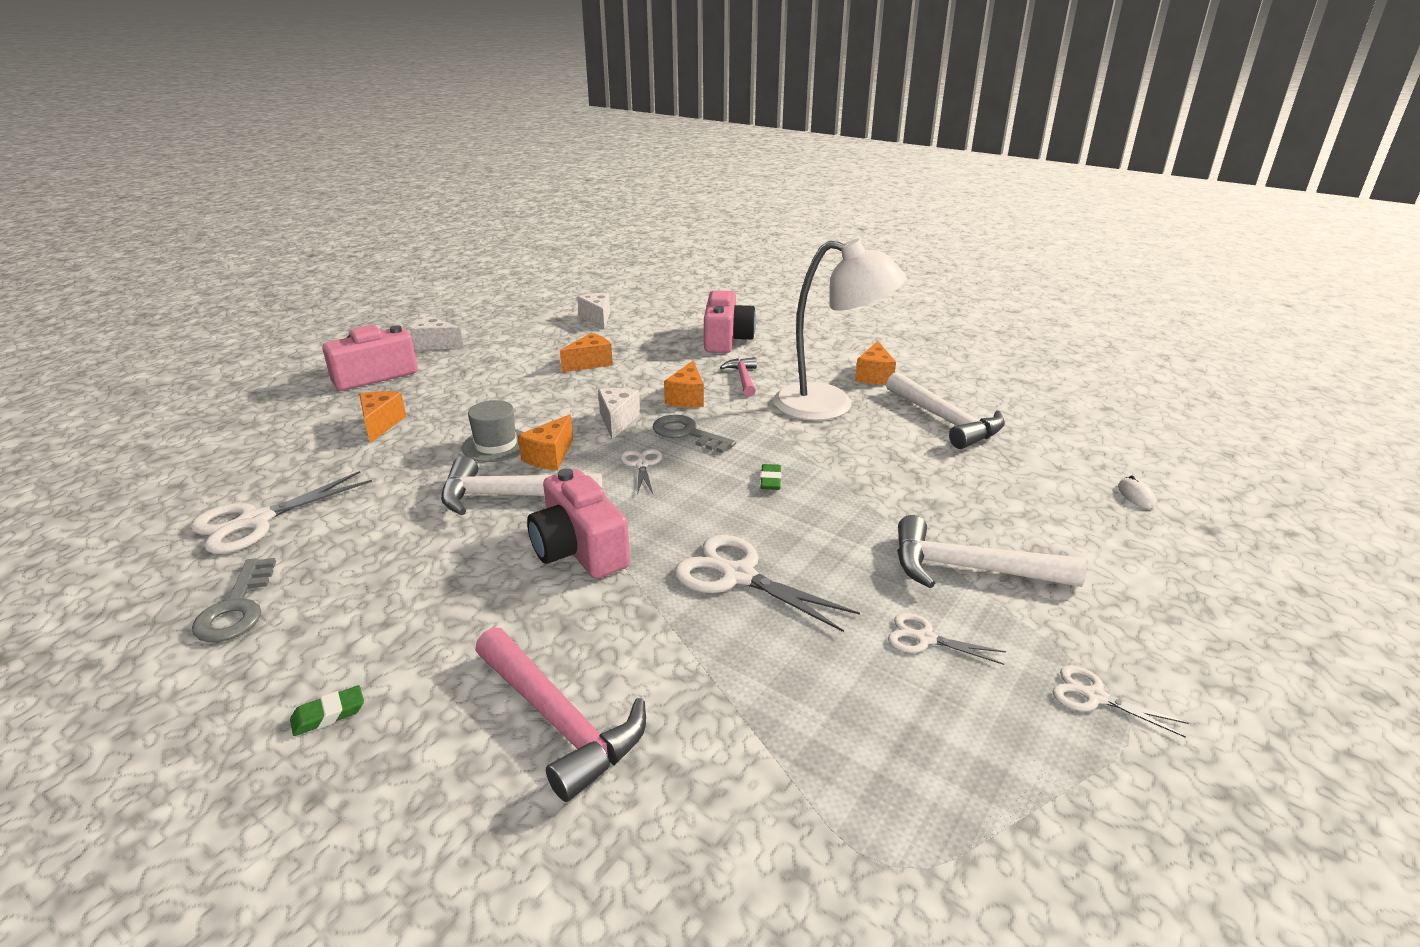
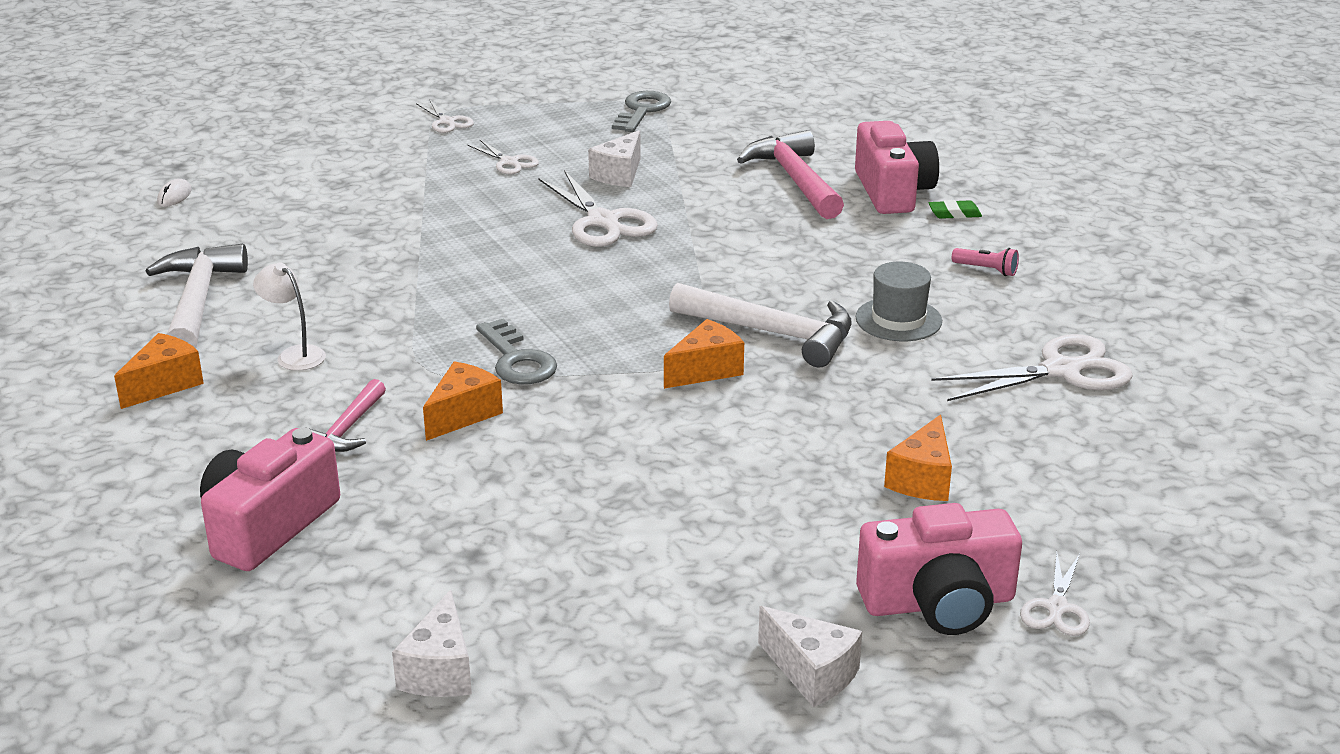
camera: 155 degrees left, 0 degrees up
grey key [192,558,276,642] -> grey key moved to [612,91,671,132]
grey hat [462,400,523,462] -> grey hat moved to [856,262,942,341]
pink camera [527,468,630,579] -> pink camera moved to [855,121,939,214]
orange cheese [560,333,613,372] -> none
white cheese [598,388,640,440] -> white cheese moved to [588,130,641,187]
white scissors [620,449,662,495] -> white scissors moved to [1020,552,1090,636]
green eraser [761,464,781,490] -> none
white lamp [773,239,907,421] -> white lamp [253,263,326,371], size x0.42
white hammer [897,515,1087,588] -> none
none -> pink flashlight [952,248,1019,276]

